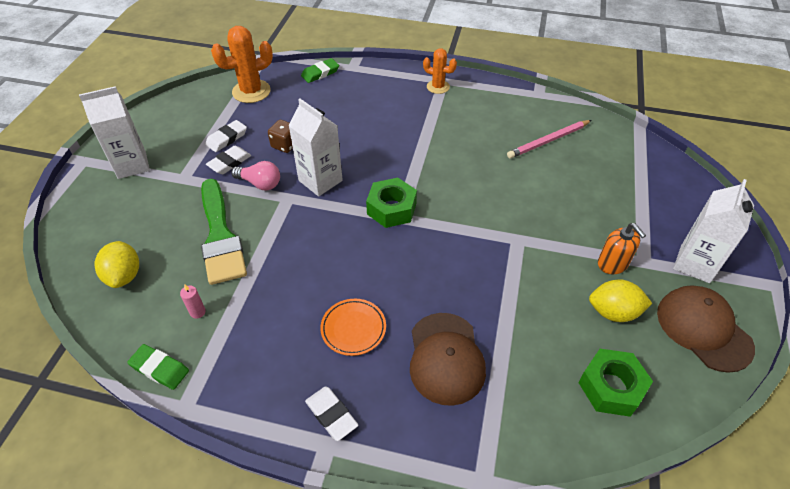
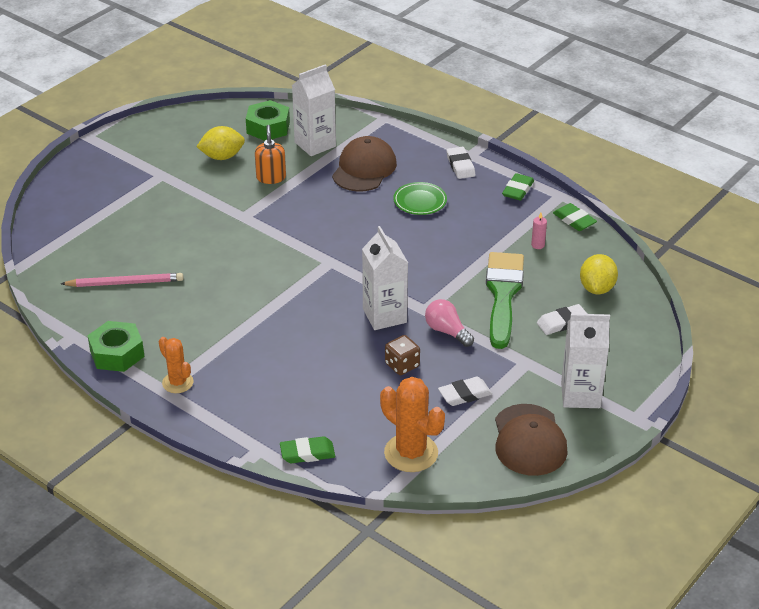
camera: 155 degrees left, 10 degrees down
white eraser [206,146,251,174] -> white eraser moved to [537,304,587,335]
orange cactus [211,26,273,103] -> orange cactus turned 45 degrees clockwise [380,377,445,472]
orange plate [320,299,386,356] -> green plate [393,182,447,215]
green nut [366,178,417,228] -> green nut moved to [87,321,145,372]
yellow lemon [589,280,652,322] -> yellow lemon turned 45 degrees counterclockwise [196,126,245,160]
orange soap dispenser [598,223,646,274] -> orange soap dispenser moved to [255,125,286,184]
brown cap [657,285,755,373] -> brown cap moved to [495,404,568,476]
white carton [673,179,754,283] -> white carton moved to [292,64,336,156]
none -> green eraser [502,173,534,201]

